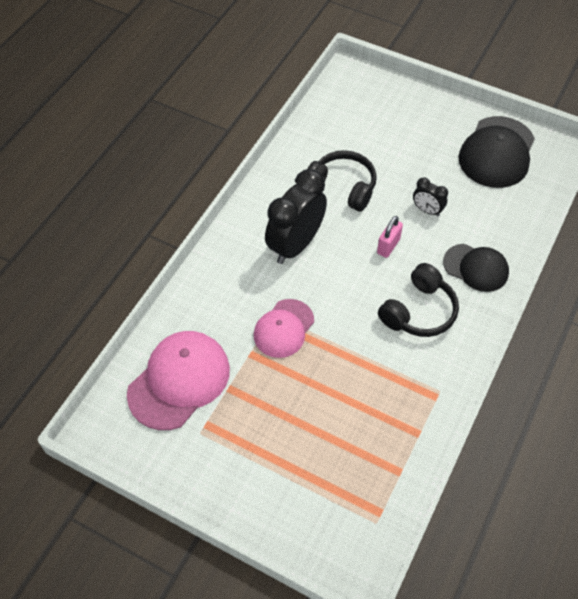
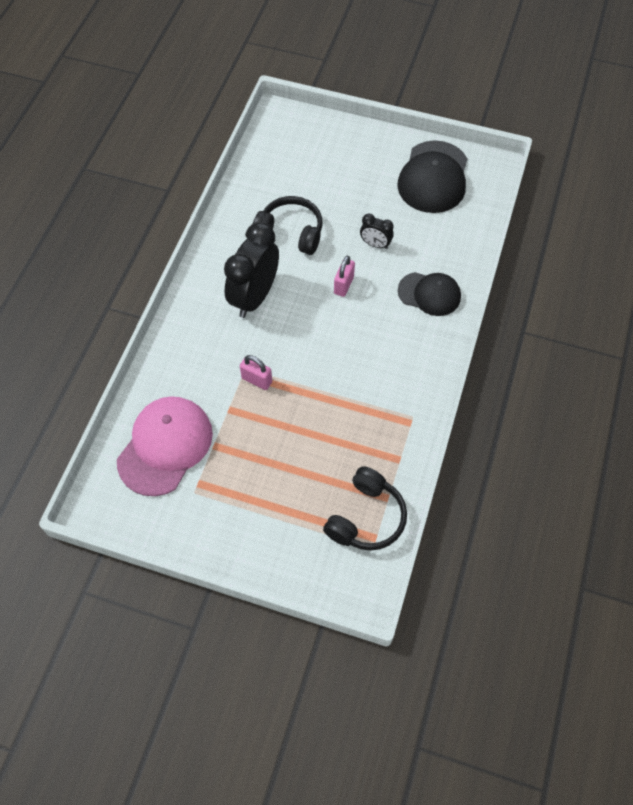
camera: 10 degrees left, 5 degrees up
pink cap [254,299,314,358] -> pink padlock [240,355,272,390]
black headphones [378,263,459,337] -> black headphones moved to [323,466,407,551]

